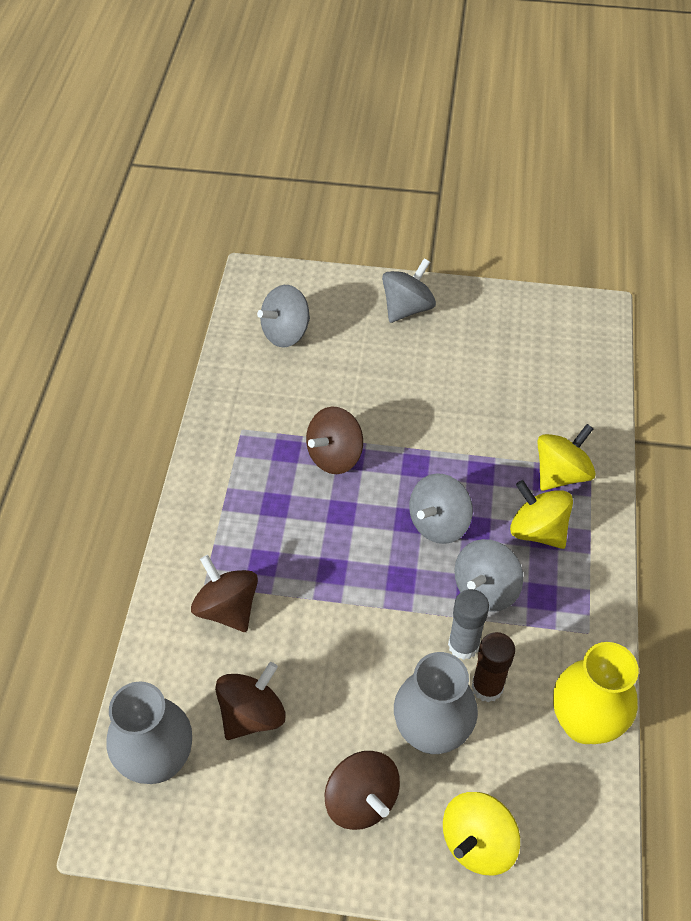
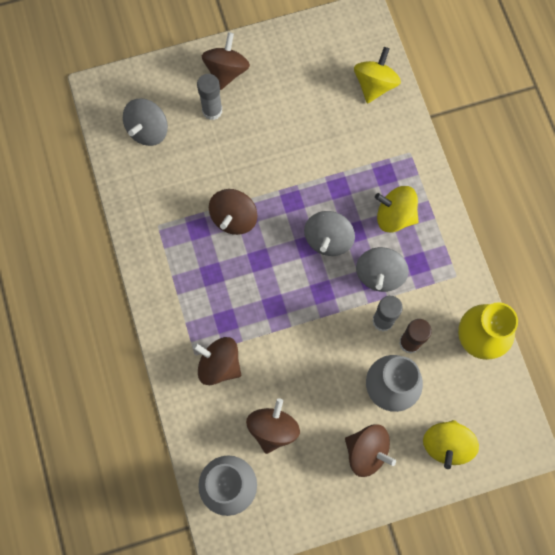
camera: 25 degrees left, 20 degrees up
grey spinning top [382,258,436,323] -> brown spinning top [201,32,250,90]
yellow spinning top [537,424,596,491] -> yellow spinning top moved to [354,47,401,103]
none -> grey glue stick [197,74,222,120]

